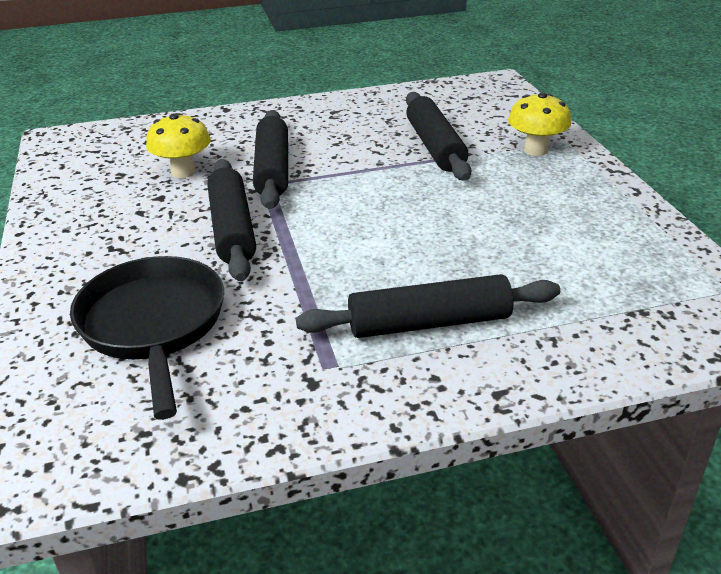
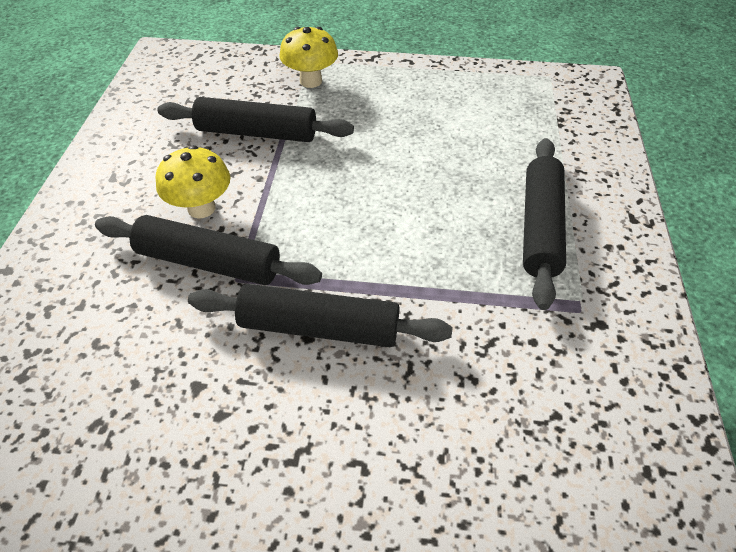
camera: 70 degrees left, 15 degrees up
black pan [70,256,224,420] -> none
yellow mushroom [146,113,211,178] -> yellow mushroom moved to [156,145,230,219]

